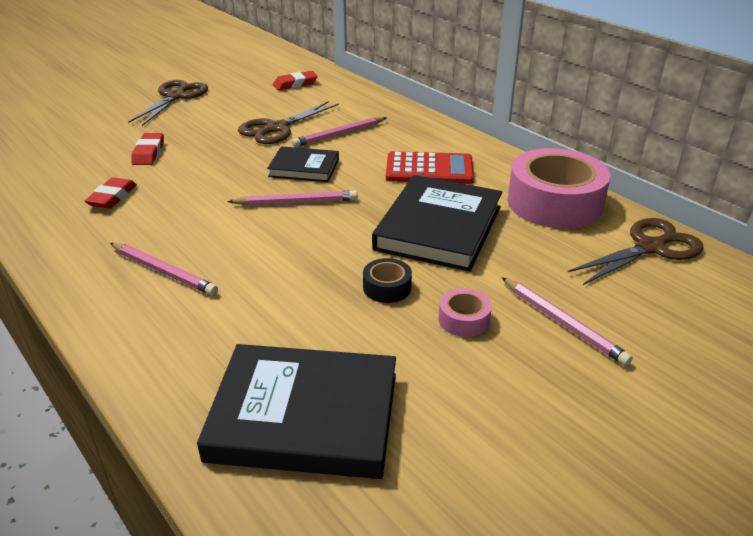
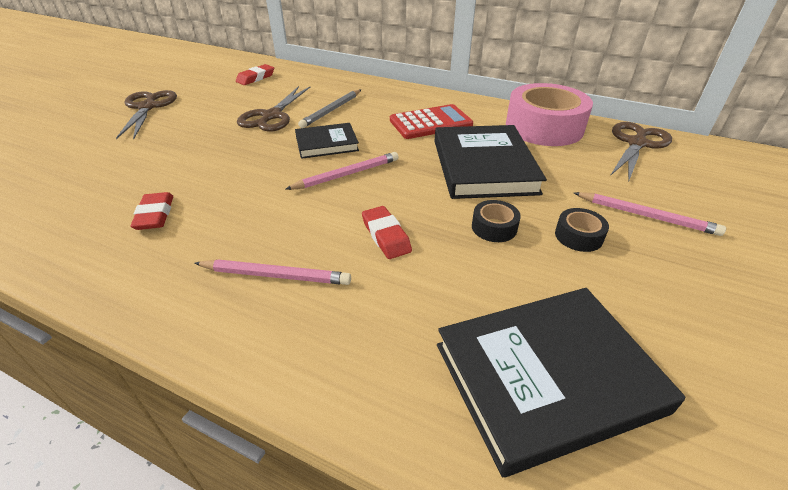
camera: 25 degrees left, 5 degrees up
red eraser [131,133,164,165] -> red eraser moved to [362,206,412,259]
pink pencil [292,117,387,147] -> grey pencil [298,90,361,128]
pink tape [438,288,492,337] -> black tape [555,208,609,252]

